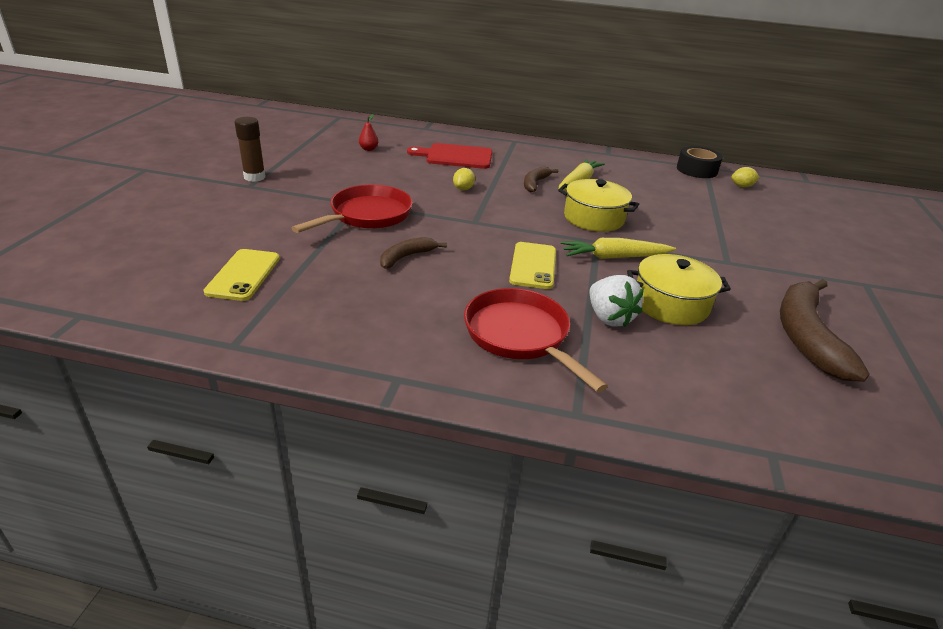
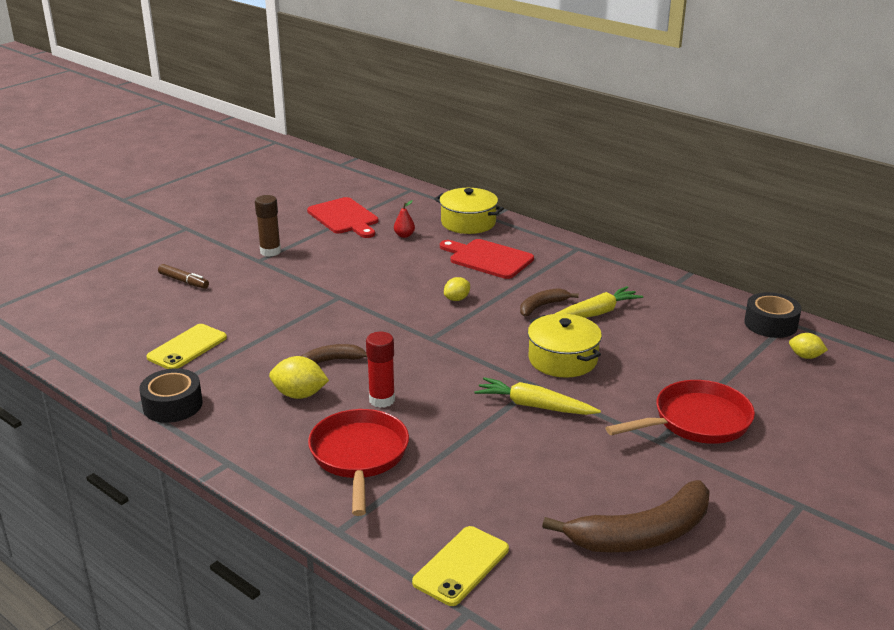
camera: 30 degrees right, 5 degrees down
red pan [292,185,413,233] -> red pan moved to [606,380,755,444]
yellow phone [509,242,556,289] -> yellow phone moved to [412,526,509,606]
white strawberry [590,275,644,327] -> none
yellow pot [627,254,731,325] -> yellow pot moved to [434,188,504,234]
brown banana [780,279,870,382] -> brown banana turned 150 degrees counterclockwise [542,480,710,552]
none -> black tape [139,368,203,423]
none -> brown marker [158,264,209,289]
none -> yellow lemon [269,356,329,399]
none -> red cutting board [307,197,378,238]
none -> red glue stick [366,332,395,408]

